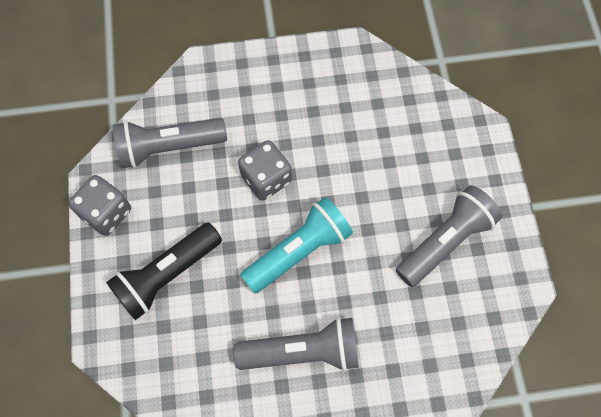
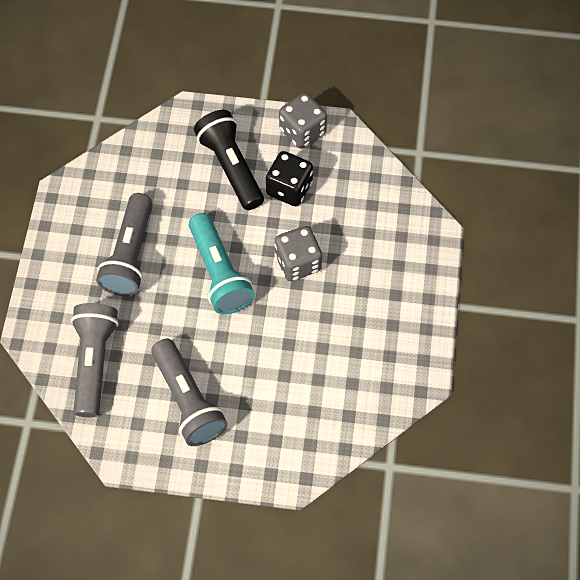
camera: 105 degrees right, 5 degrees down
grey flashlight [113,118,227,168] -> grey flashlight moved to [71,303,119,417]
none -> black dice [266,151,313,206]

